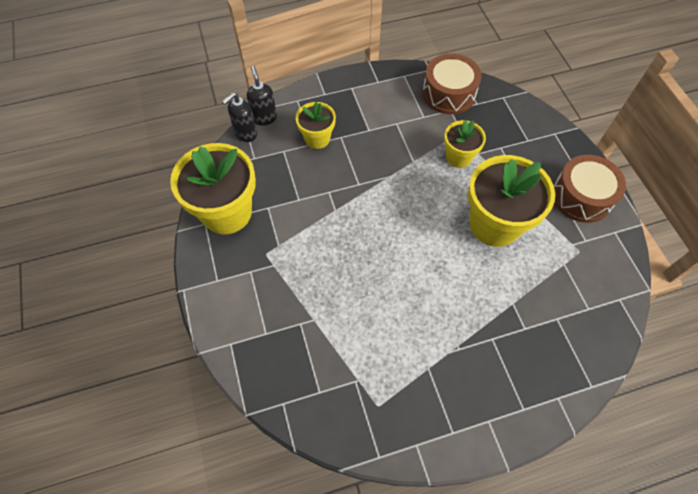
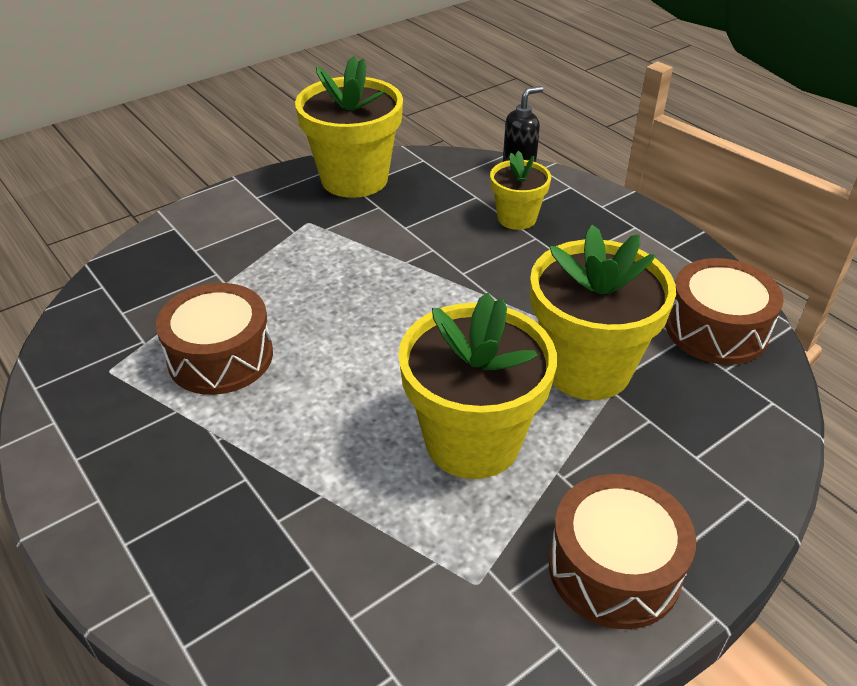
camera: 70 degrees right, 20 degrees down
black soap dispenser [222,92,257,142] -> none
yellow flower pot [444,120,486,168] -> yellow flower pot [530,225,676,400], size x1.82
none -> brown drum [156,283,273,395]

